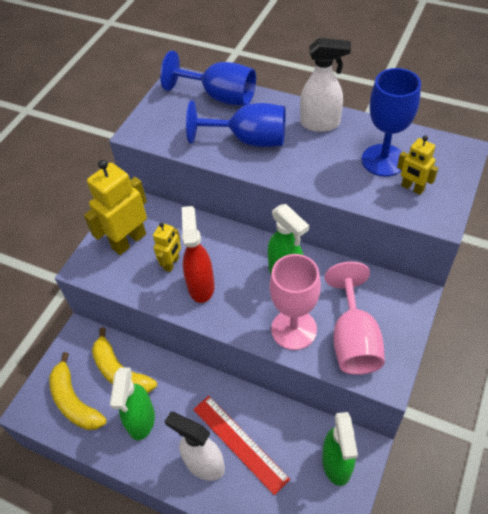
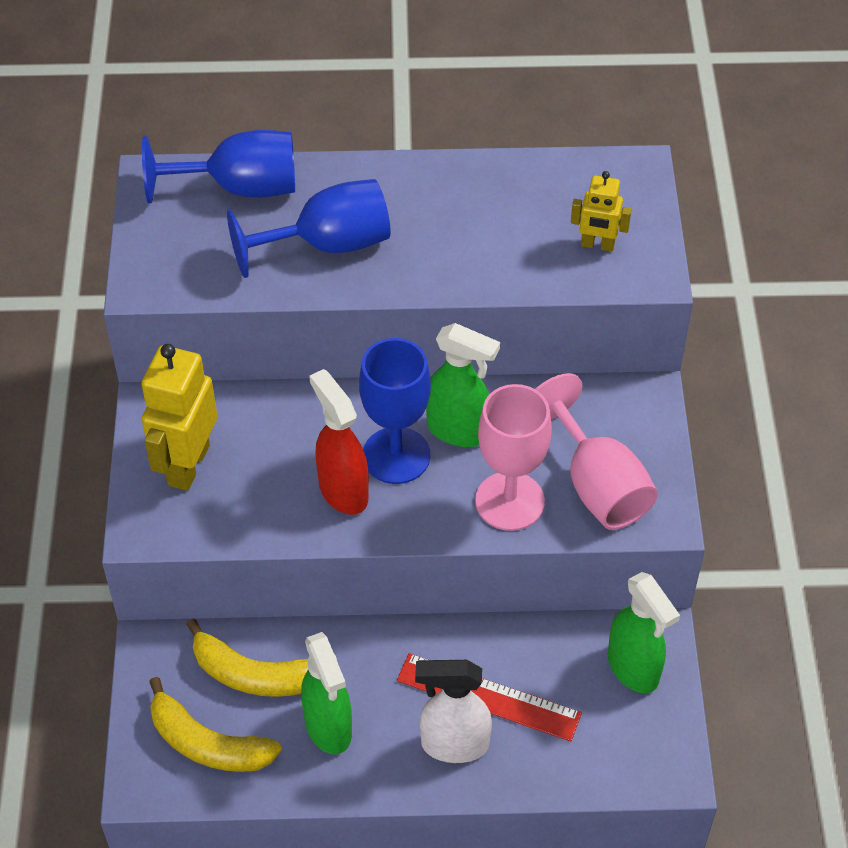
camera: 30 degrees left, 0 degrees up
yellow robot [153,222,181,272] -> none
white spray bottle [300,38,351,132] -> none
blue goblet [362,68,421,177] -> blue goblet moved to [359,338,431,484]

